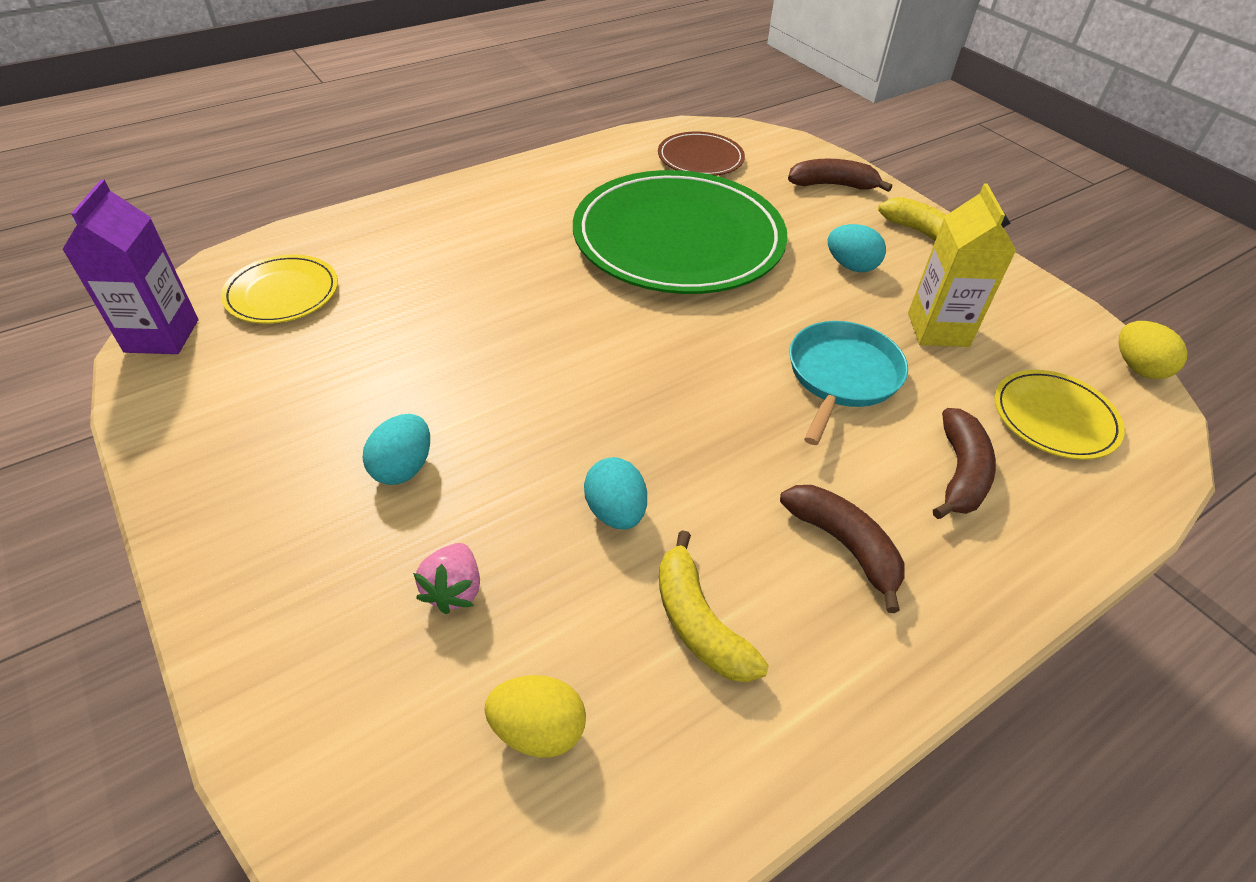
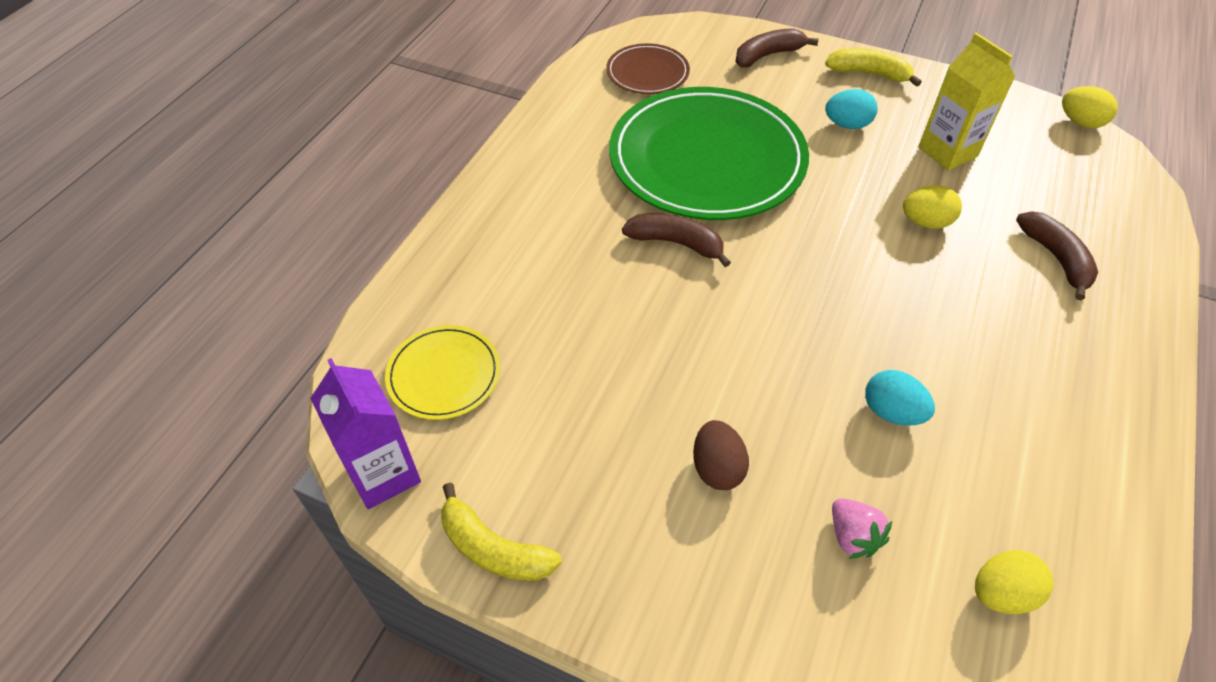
camera: 30 degrees left, 5 degrees up
turquoise egg [363,414,430,485] -> brown egg [693,420,749,490]
yellow banana [659,530,769,682] -> yellow banana moved to [441,483,562,581]
brown banana [780,485,904,613] -> brown banana moved to [622,213,731,267]
turquoise pan [789,321,908,445] -> yellow egg [903,185,962,229]
yellow plate [994,370,1125,460] -> none

